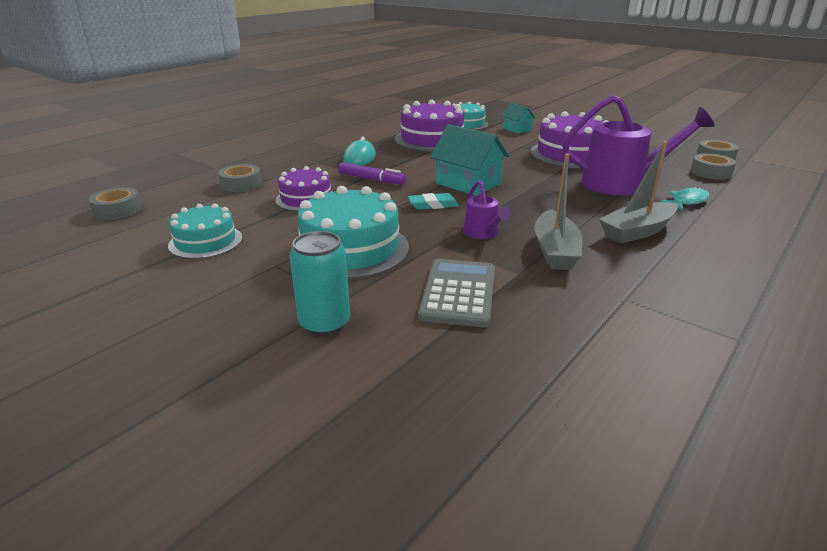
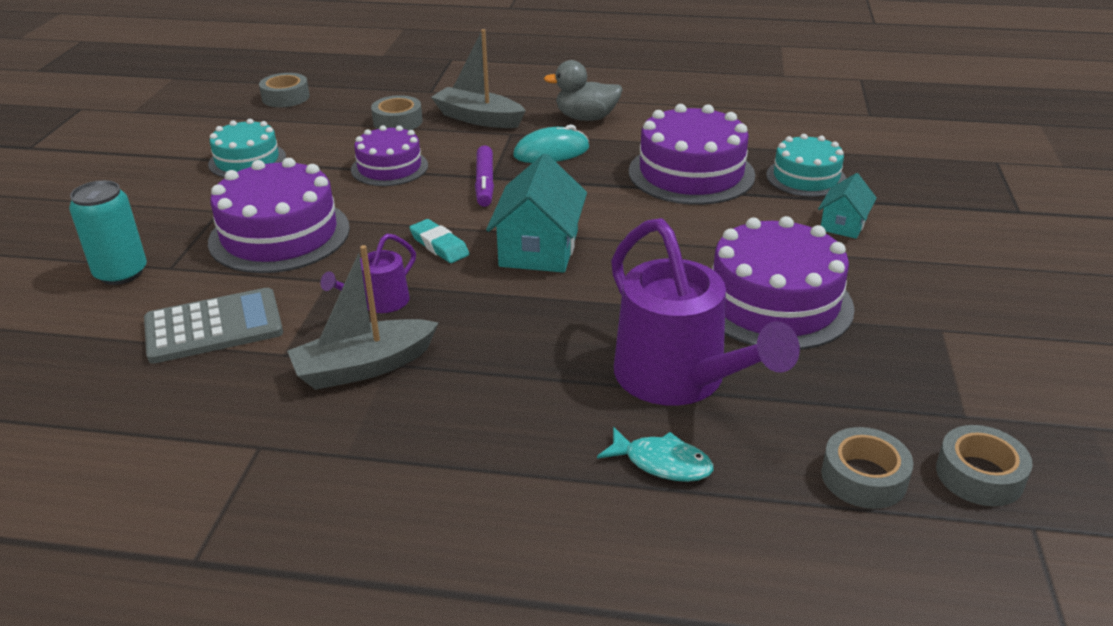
camera: 60 degrees right, 5 degrees up
turquoise cake [292,186,409,279] -> purple cake [208,158,350,273]
grey boat [599,141,678,244] -> grey boat moved to [431,29,526,128]
none -> grey duck [544,60,623,121]

